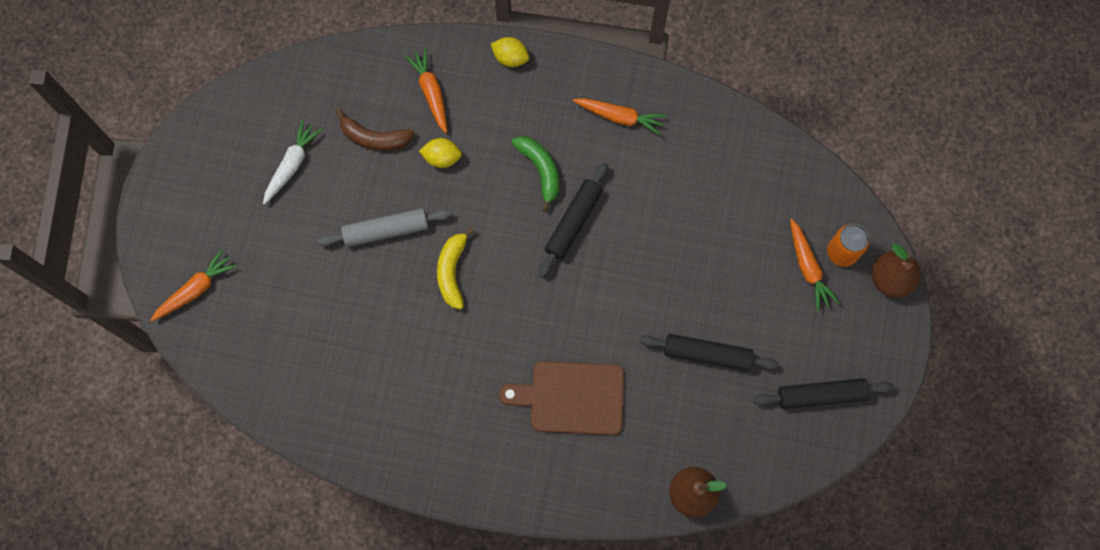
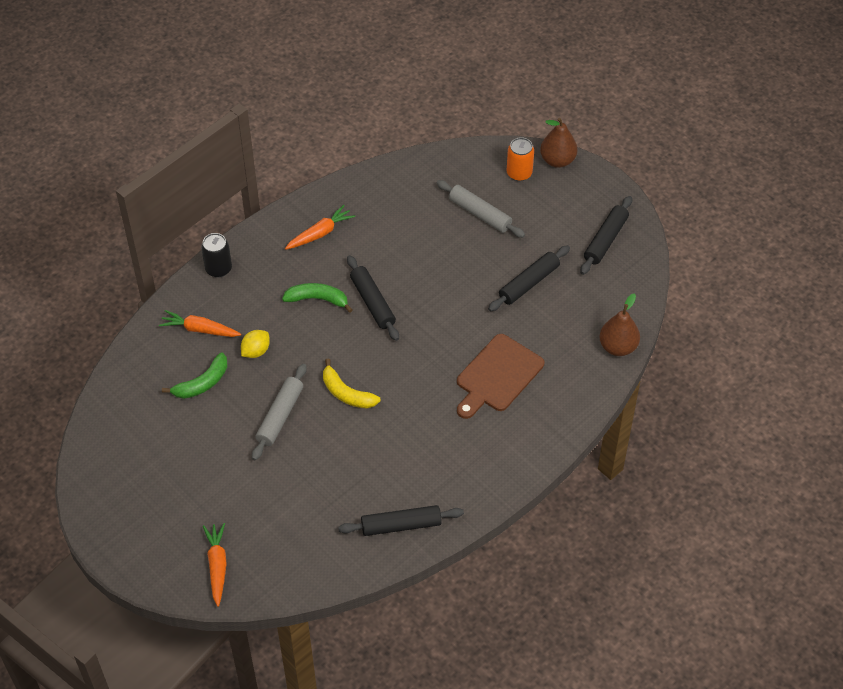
camera: 55 degrees left, 20 degrees down
white carrot [263,120,322,205] -> none
brown banana [336,109,414,150] -> green banana [162,352,227,399]
yellow lemon [491,37,529,67] -> black can [201,233,232,278]
orange carrot [790,219,839,311] -> none
none -> black rolling pin [338,505,464,536]
none -> grey rolling pin [436,180,525,238]

